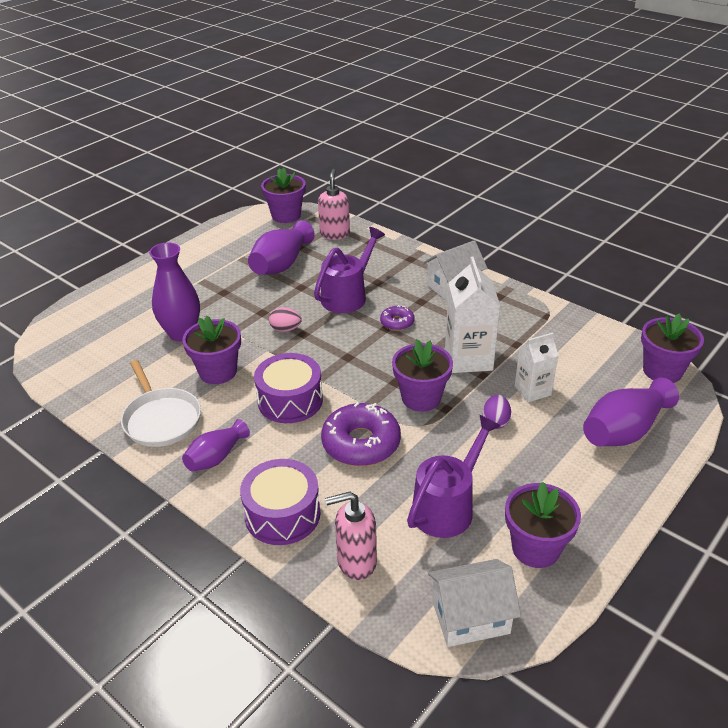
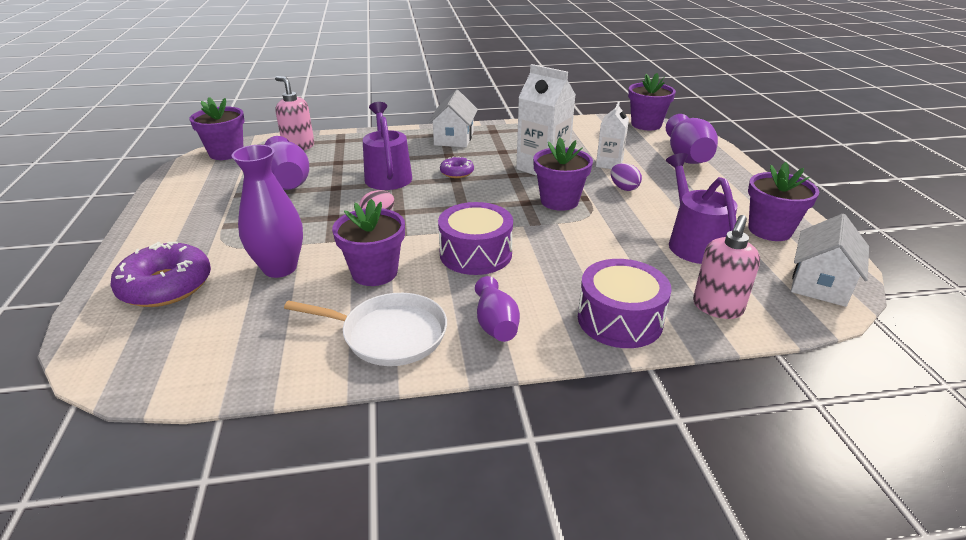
camera: 50 degrees left, 5 degrees down
purple donut [321,402,401,466] -> purple donut moved to [110,242,211,307]

